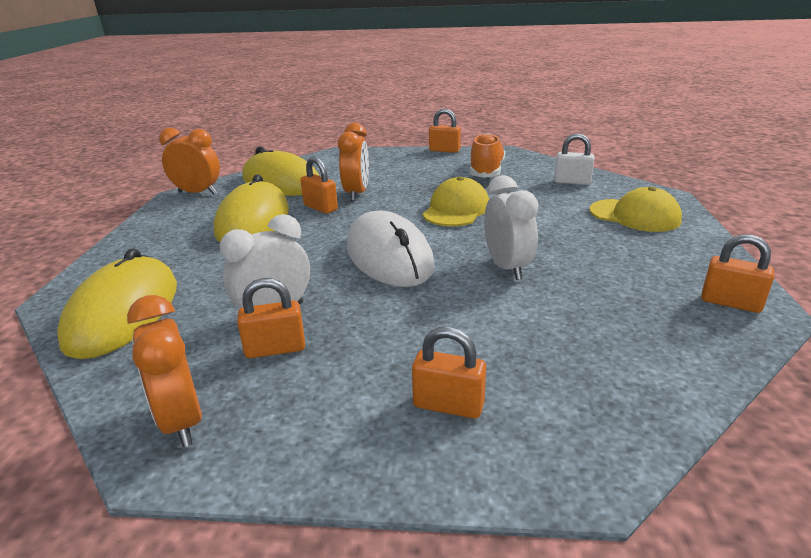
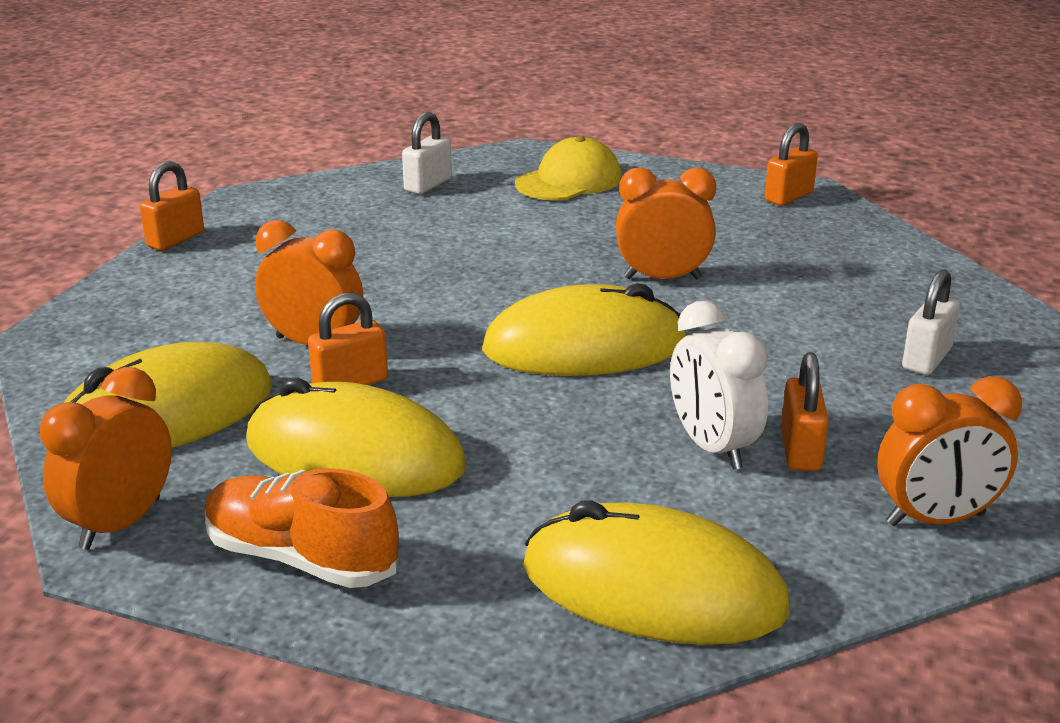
camera: 75 degrees left, 0 degrees up
white mouse [346,210,435,287] -> yellow mouse [482,283,686,376]
orange padlock [412,327,486,419] -> white padlock [902,269,960,375]
yellow cap [422,176,489,226] -> none
orange shoe [470,133,505,178] -> orange shoe moved to [205,468,399,588]
white clock [484,175,539,280] -> orange clock [616,167,716,279]

